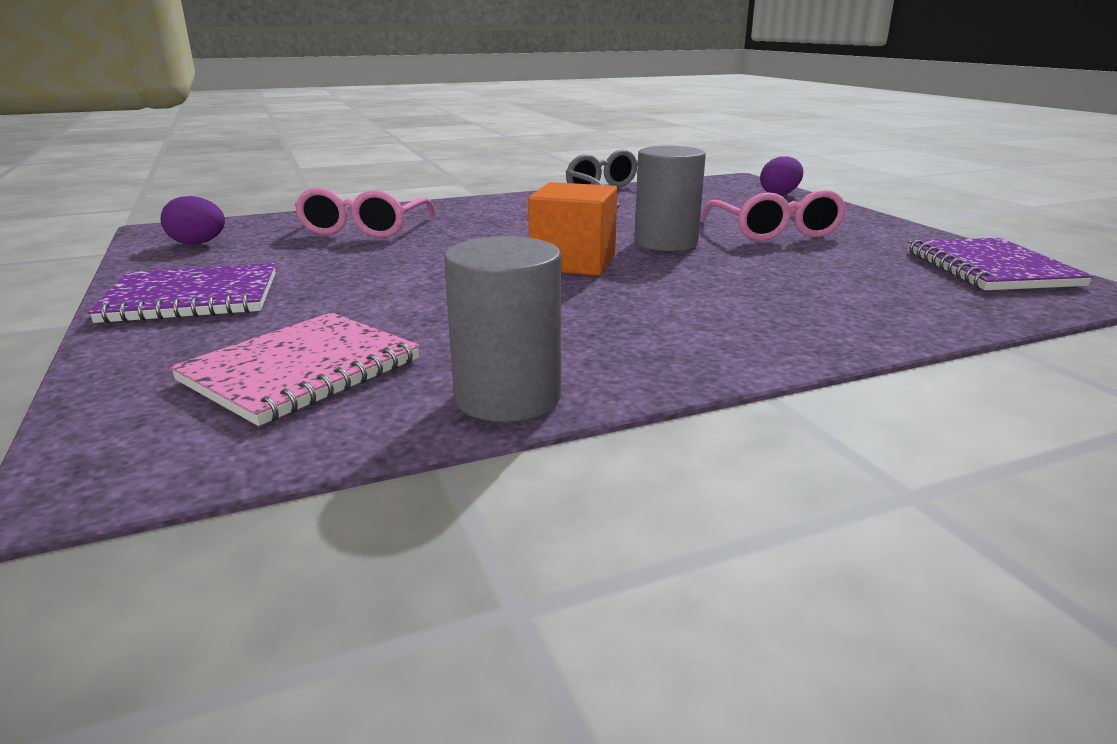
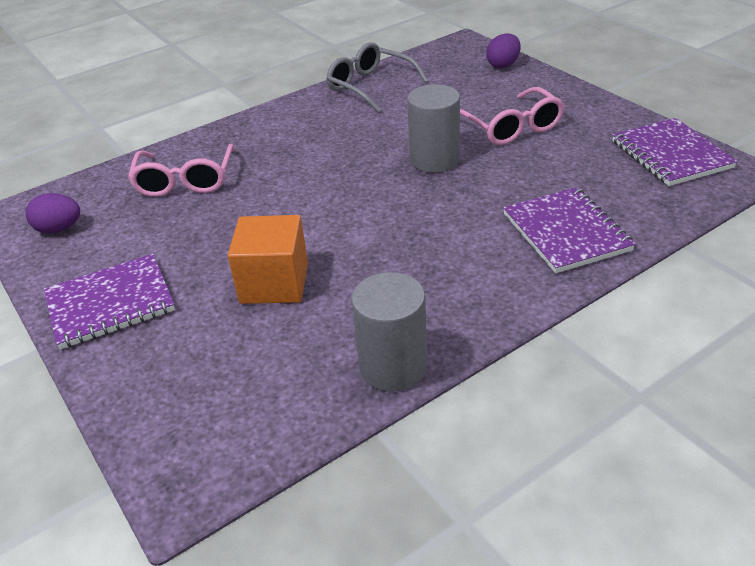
camera: 10 degrees left, 15 degrees up
pink notebook [170,312,420,426] -> none
orange cube [528,182,617,276] -> orange cube moved to [228,215,308,304]
none -> purple notebook [503,187,636,273]

